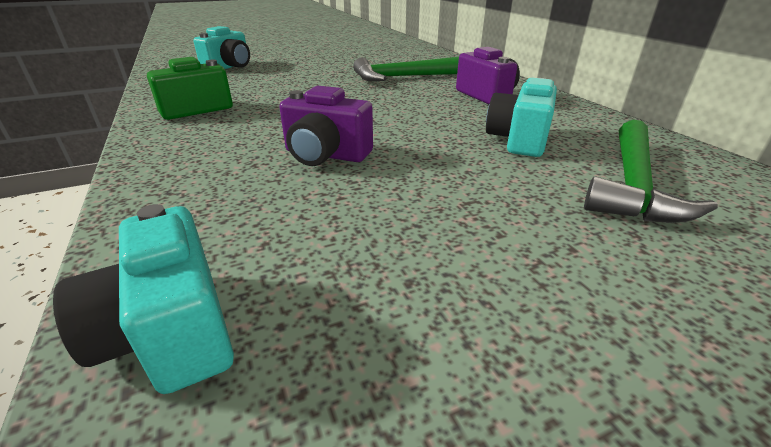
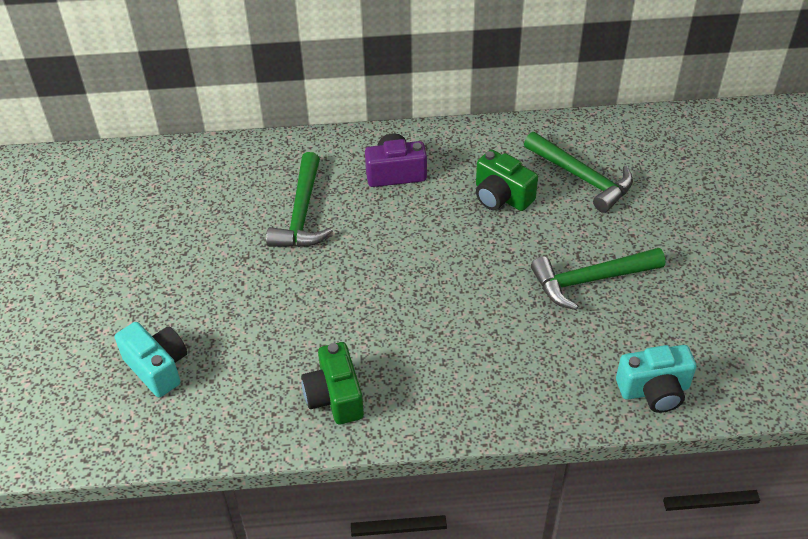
camera: 70 degrees left, 15 degrees up
purple camera [279,86,373,166] -> none
turquoise camera [486,78,557,157] -> green camera [476,149,538,211]
none -> green hammer [531,248,665,310]

